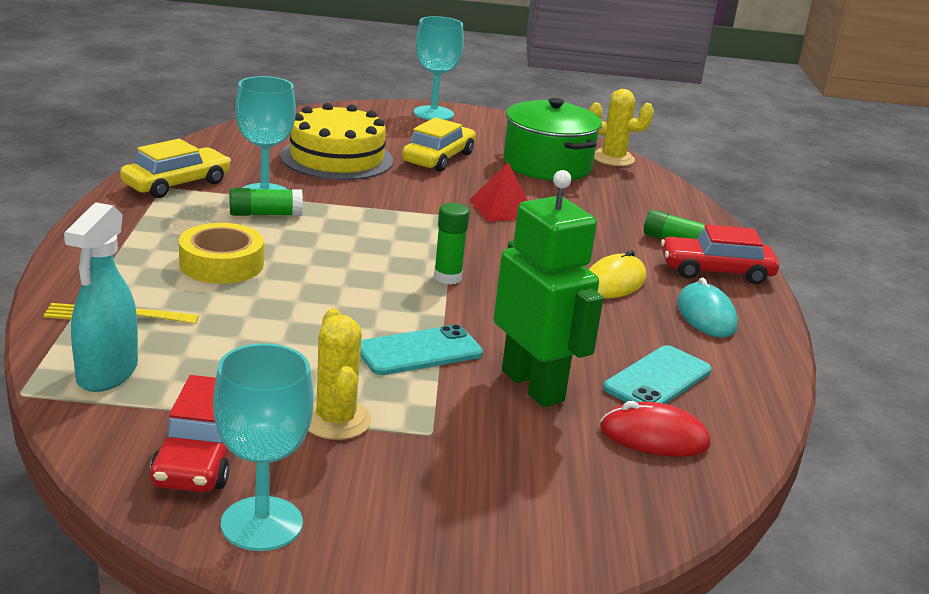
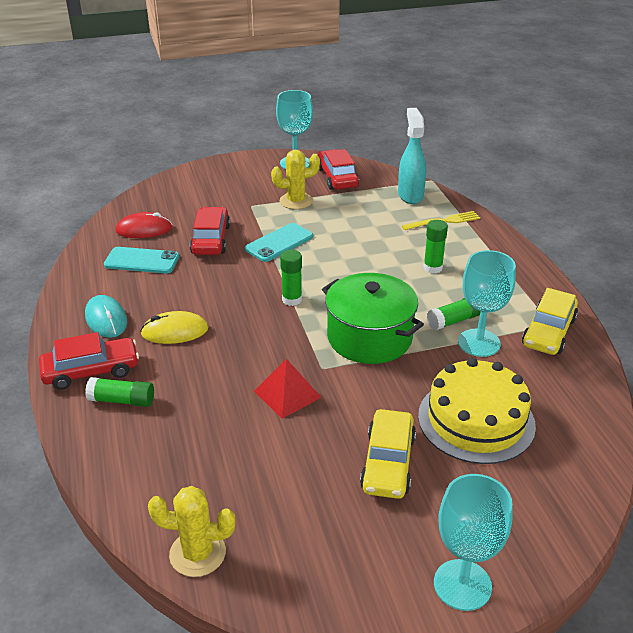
camera: 165 degrees right, 10 degrees up
yellow tape [179,223,264,284] -> green glue stick [423,220,448,273]
yellow cactus [308,308,372,440] -> yellow cactus turned 75 degrees counterclockwise [271,150,320,209]
green robot [494,170,603,407] -> red car [190,207,230,255]
green pot [503,98,602,181] -> green pot moved to [322,273,424,364]
yellow mouse [589,250,646,298] -> yellow mouse turned 60 degrees clockwise [141,311,208,344]
turquoise phone [603,345,712,404] -> turquoise phone turned 75 degrees clockwise [104,247,179,274]

